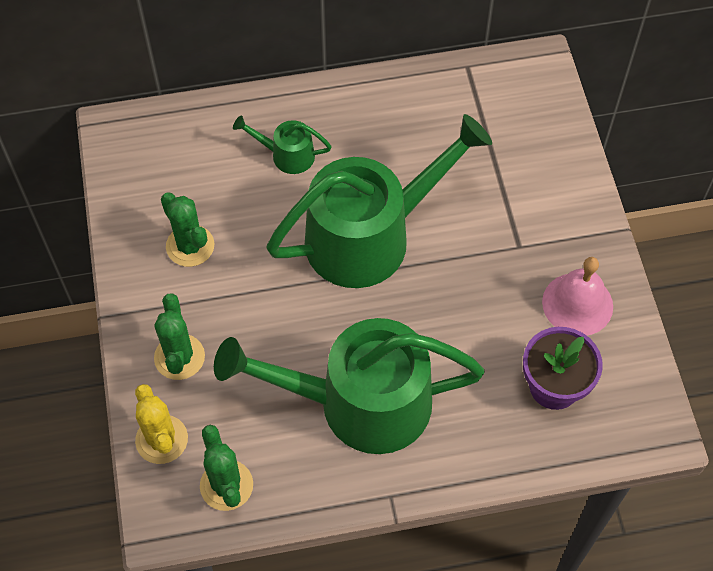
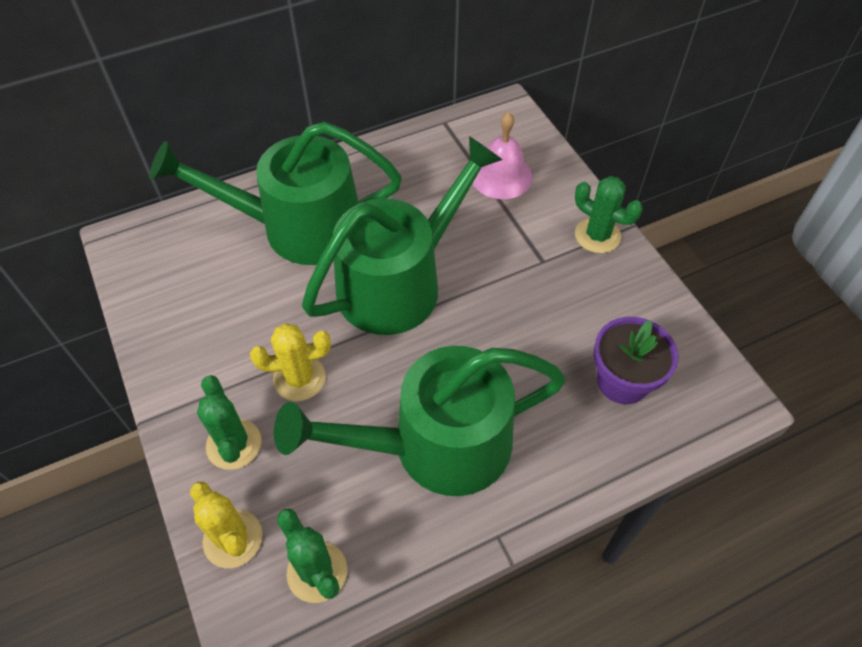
camera: 15 degrees left, 5 degrees down
green cactus [161,192,214,267] -> green cactus moved to [575,176,643,253]
green watering can [233,115,332,174] -> green watering can [149,122,402,265], size x2.35
pink bell [542,257,613,336] -> pink bell moved to [473,112,533,199]
none -> yellow cactus [250,323,331,401]

